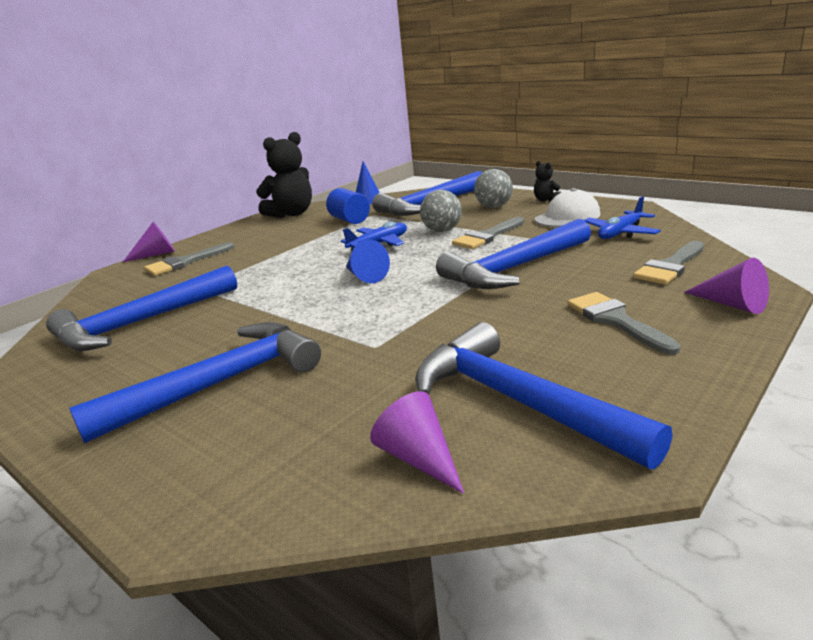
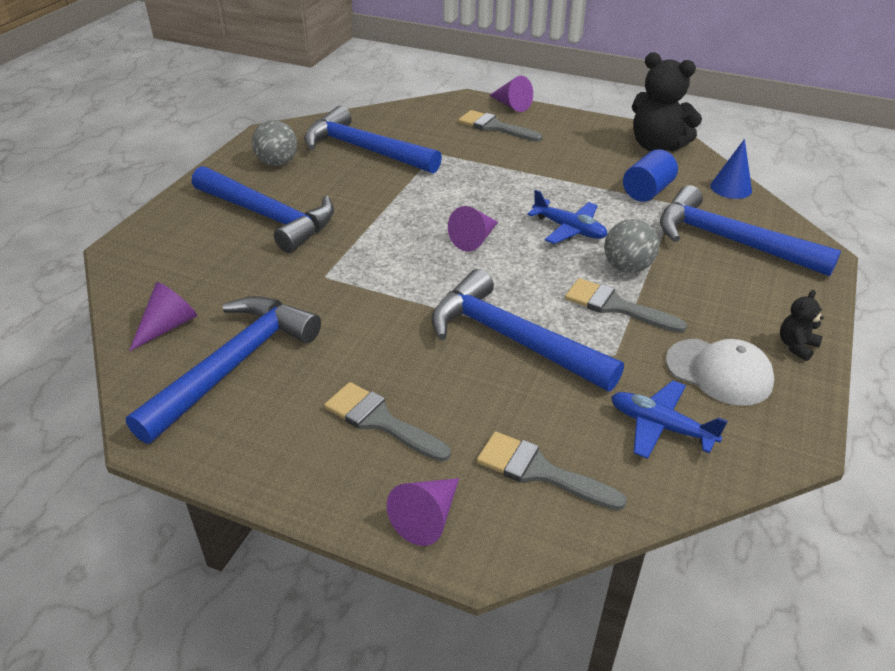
camera: 70 degrees right, 15 degrees up
blue cone [346,239,390,283] -> purple cone [448,206,498,252]
grey ball [474,169,513,208] -> grey ball moved to [252,120,297,166]
grey brush [567,292,680,355] -> grey brush turned 105 degrees counterclockwise [324,382,451,462]

